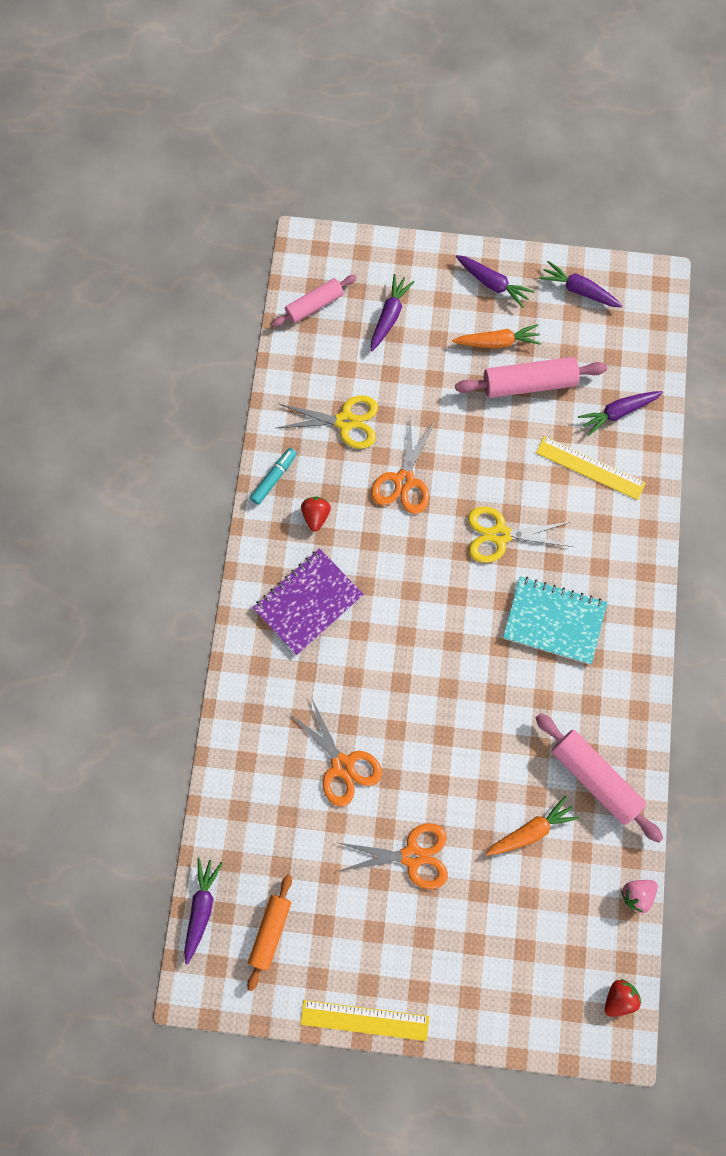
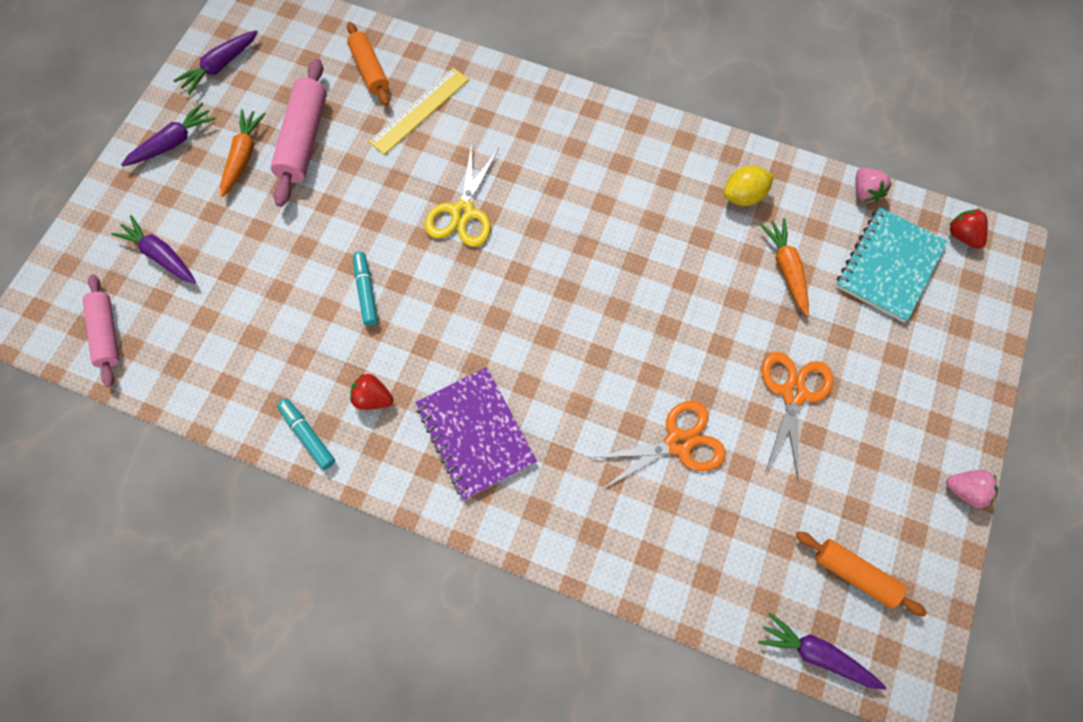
camera: 75 degrees left, 5 degrees down
yellow scissors [277,395,378,449] -> none
yellow ruler [300,1000,429,1041] -> pink strawberry [946,470,998,508]
orange scissors [371,415,435,514] -> turquoise marker [353,252,378,326]
turquoise notebook [503,577,607,664] -> turquoise notebook moved to [836,207,948,323]
pink rolling pin [535,713,663,843] -> yellow lemon [723,166,774,206]
purple carrot [578,391,663,436] -> orange rolling pin [347,22,390,106]

